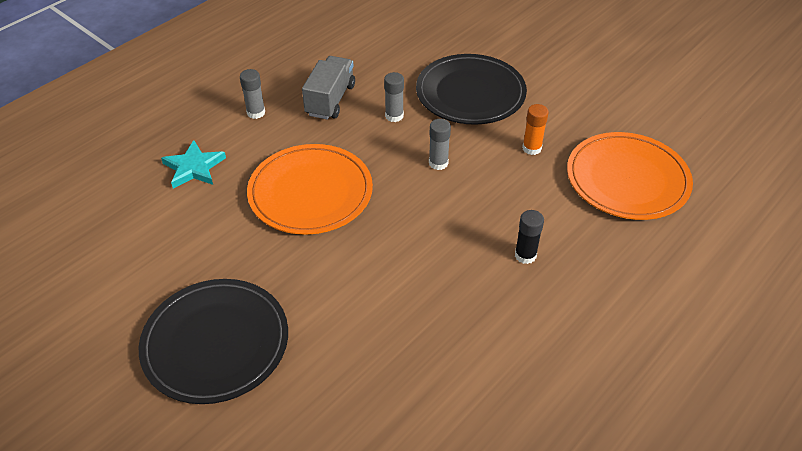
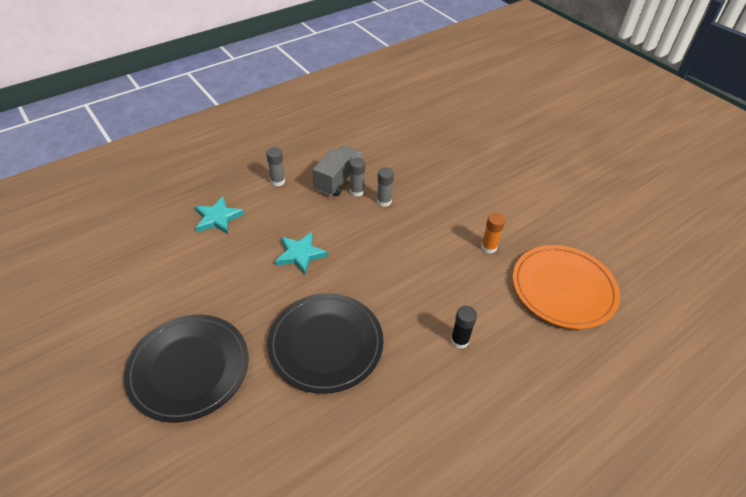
camera: 10 degrees right, 0 degrees up
orange plate [247,144,373,235] -> turquoise star [275,232,328,275]
black plate [416,54,527,125] -> black plate moved to [267,293,384,394]
grey glue stick [429,119,451,170] -> grey glue stick moved to [349,157,365,197]

